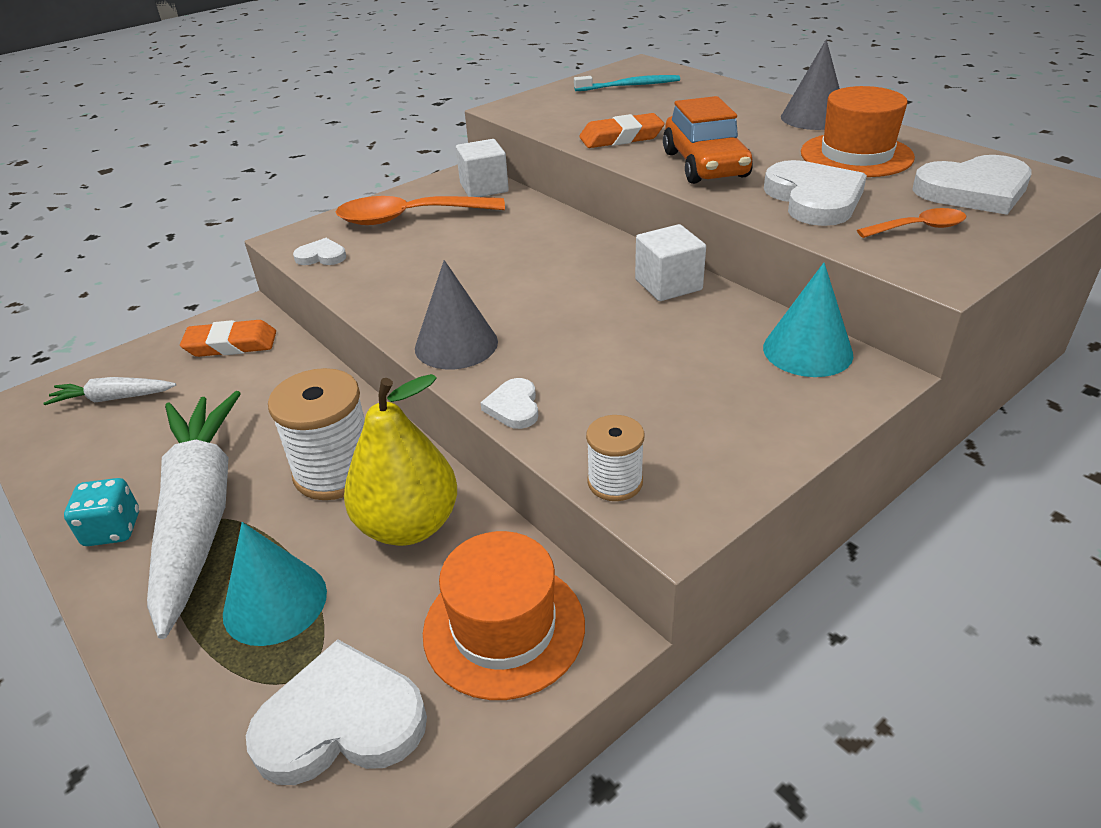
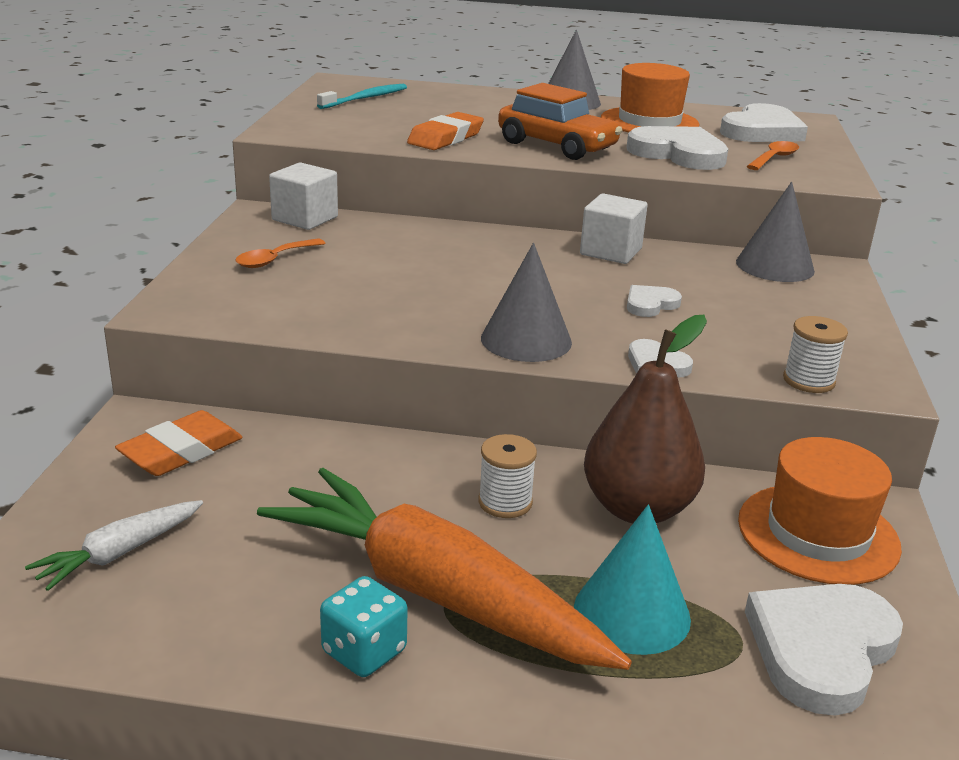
camera: 45 degrees left, 10 degrees down
white carrot [147,391,241,639] -> orange carrot [257,468,632,670]
white spool [268,368,365,500] -> white spool [478,434,537,518], size x0.55
white heart [293,238,346,265] -> white heart moved to [627,285,682,317]
orange spoon [336,196,505,225] -> orange spoon [235,239,326,268], size x0.52
yellow pear [344,374,457,546] -> brown pear [584,315,707,524]
turquoise cone [763,263,853,377] -> grey cone [736,182,815,282]

